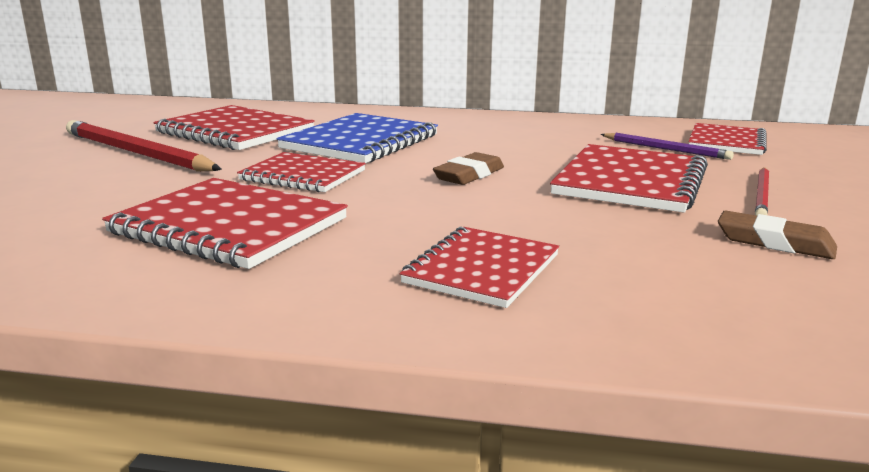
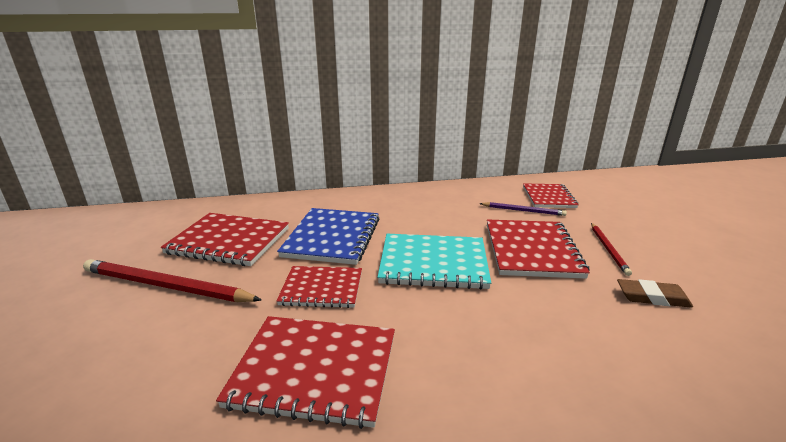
camera: 20 degrees left, 5 degrees up
red notebook [400,227,559,308] -> none
brown eraser [433,152,504,185] -> turquoise notebook [377,234,491,289]

